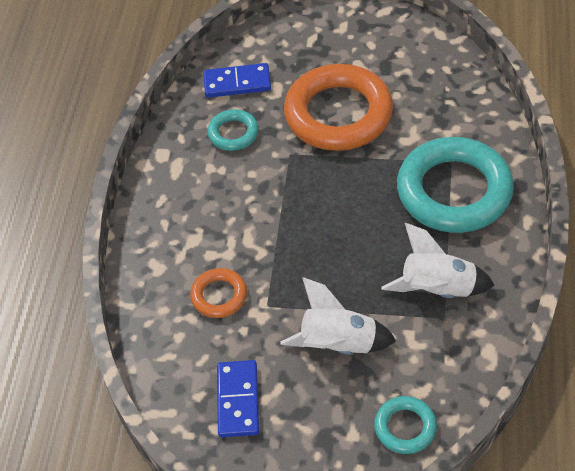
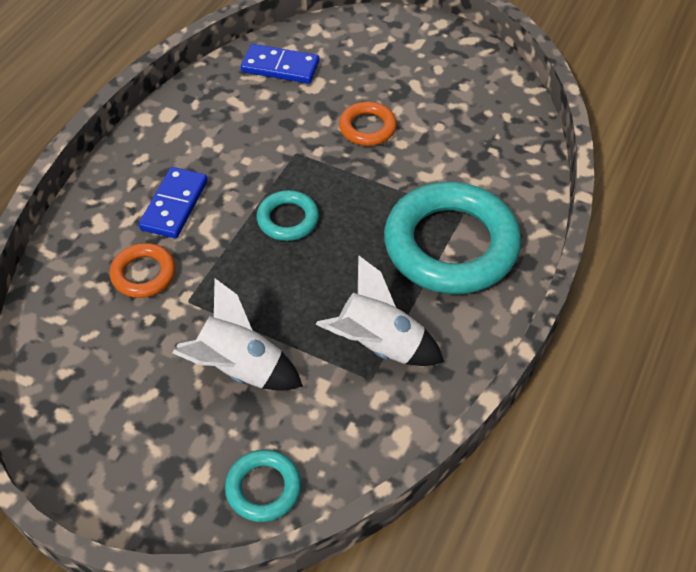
camera: 15 degrees right, 0 degrees up
turquoise ring [208,109,259,151] -> turquoise ring moved to [256,190,319,241]
blue domino [217,360,259,437] -> blue domino moved to [139,167,208,239]
orange ring [284,64,393,151] -> orange ring [339,102,397,146], size x0.47

